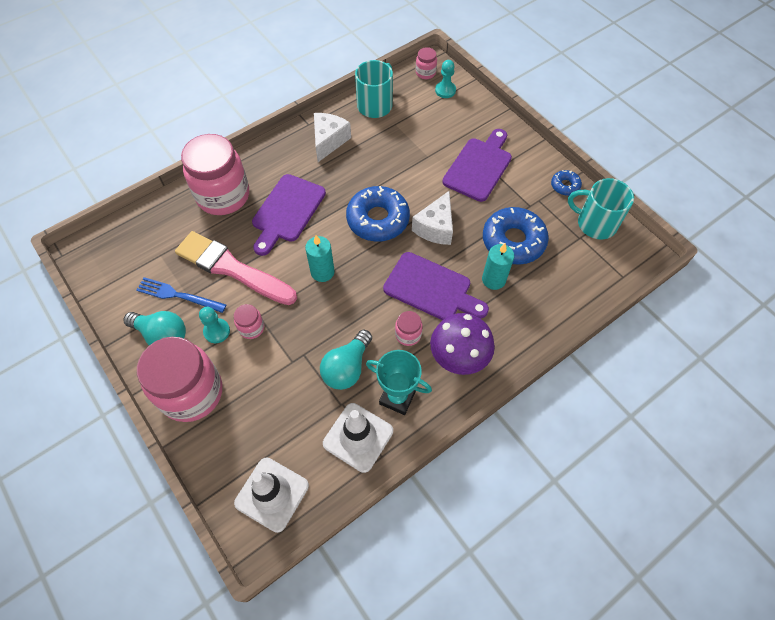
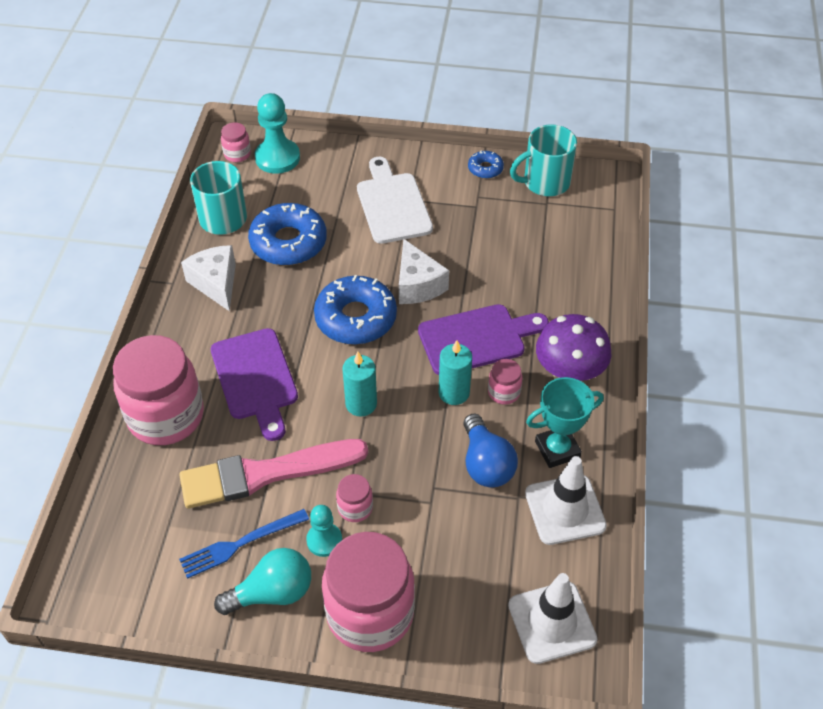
camera: 45 degrees left, 10 degrees down
turquoise light bulb [320,330,372,390] -> blue light bulb [463,414,518,488]
turquoise pawn [435,60,456,98] -> turquoise pawn [255,93,300,174], size x1.66
purple cutting board [442,129,512,202] -> white cutting board [357,157,433,244]
turquoise candle [482,243,514,290] -> turquoise candle moved to [438,340,472,405]
blue donut [483,207,549,265] -> blue donut moved to [248,203,327,266]

